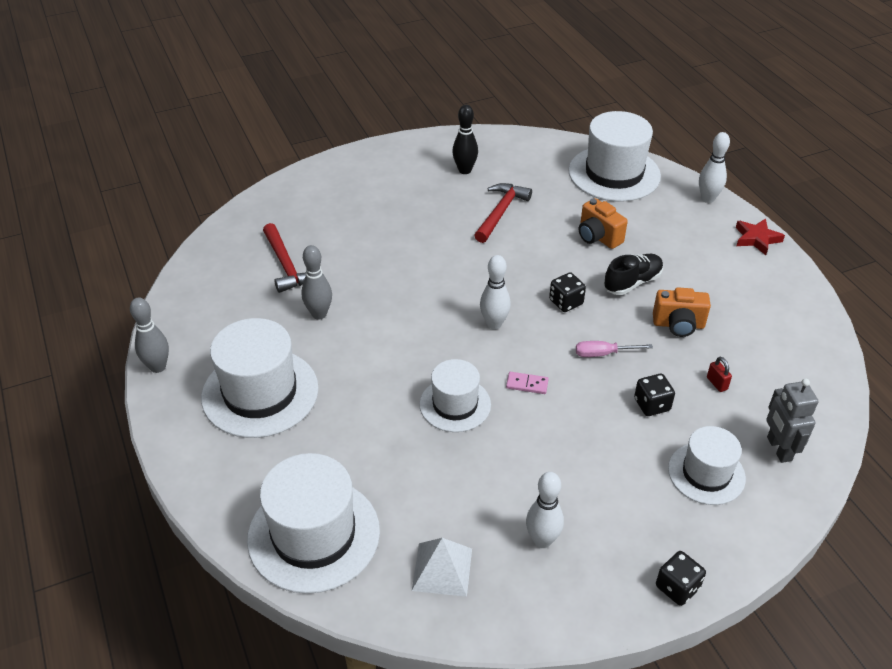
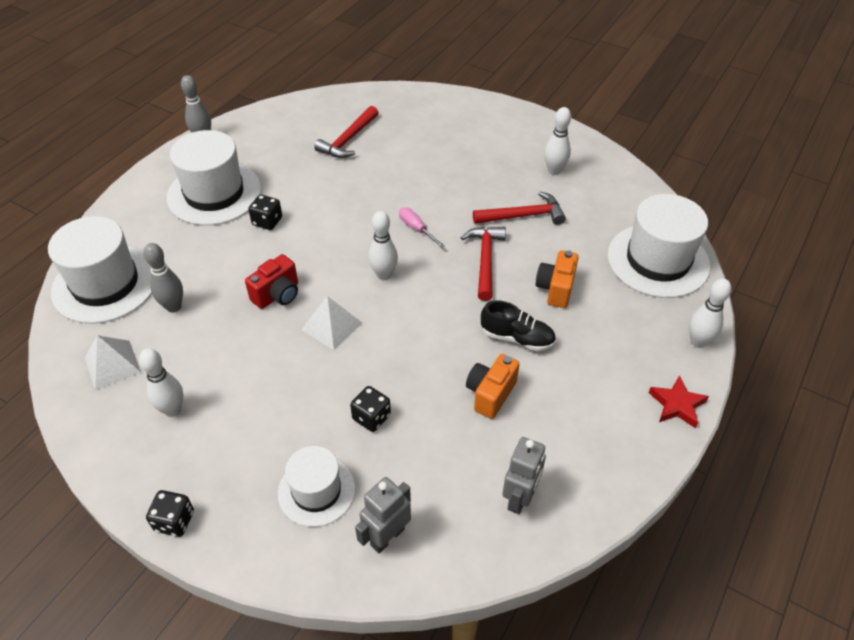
camera: 55 degrees right, 5 degrees up
grey bowling pin [302,245,332,320] -> grey bowling pin moved to [144,243,183,313]
white hat [420,359,491,432] -> red camera [245,254,298,309]
black bowling pin [452,105,478,174] -> white bowling pin [544,107,571,175]
pink domino [506,372,549,394] -> white pyramid [301,296,362,350]
black dice [549,272,586,312] -> black dice moved to [248,195,282,230]
pink screwdriver [576,341,653,357] -> pink screwdriver moved to [399,207,445,248]
orange camera [653,287,711,337] -> orange camera turned 60 degrees clockwise [466,354,519,419]
red padlock [707,357,732,392] -> none
none -> red hammer [461,227,506,301]
none -> grey robot [502,437,546,514]

